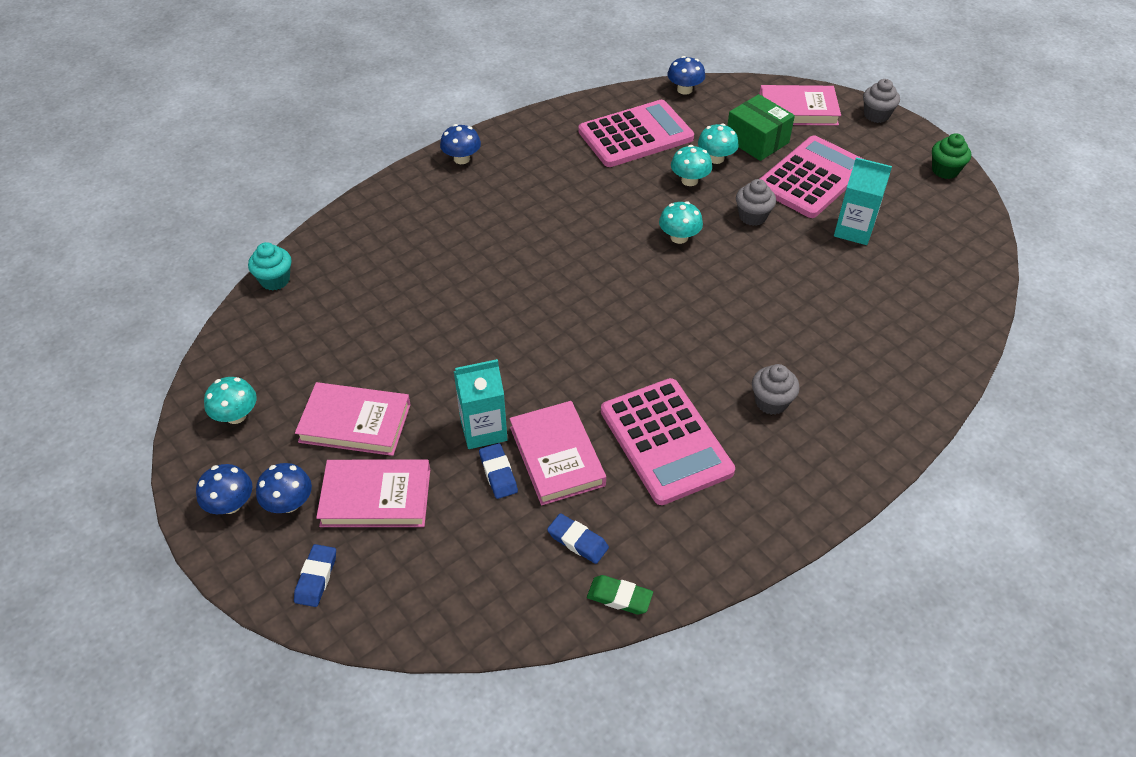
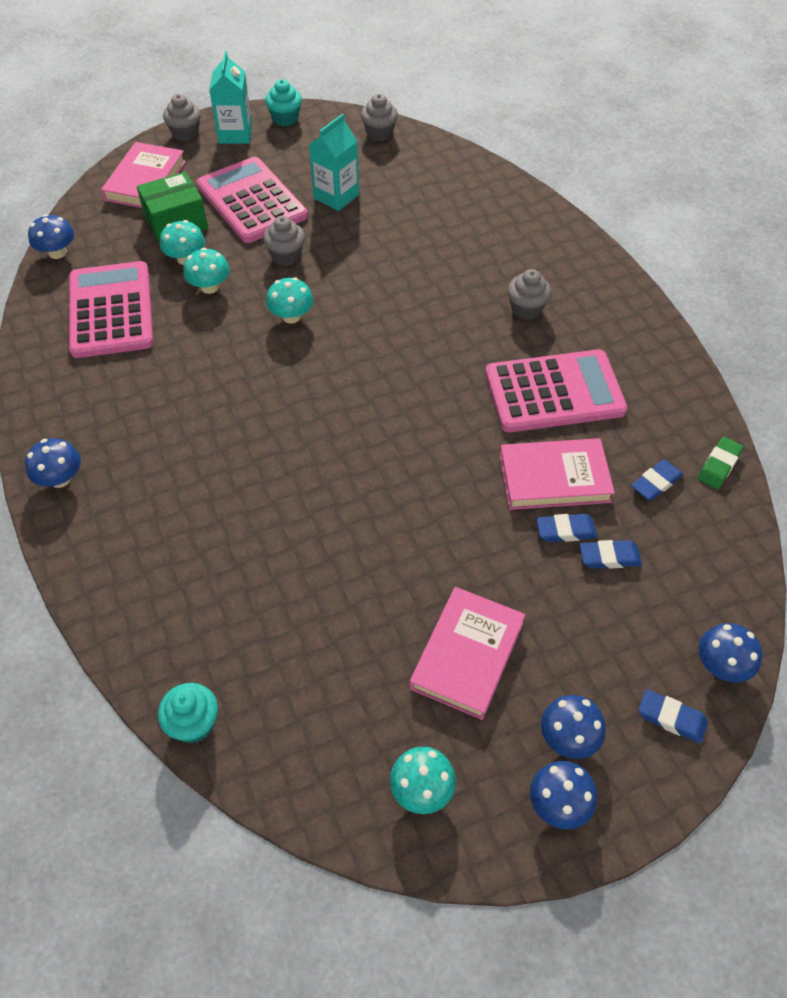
camera: 75 degrees left, 5 degrees up
pink book [316,460,430,527] -> none
turquoise carton [454,359,508,449] -> turquoise carton moved to [209,51,252,144]
green cupcake [932,133,971,179] -> turquoise cupcake [265,79,302,127]
none -> grey cupcake [361,94,398,141]
none -> blue eraser [580,540,642,569]
none -> blue mushroom [699,623,762,683]

